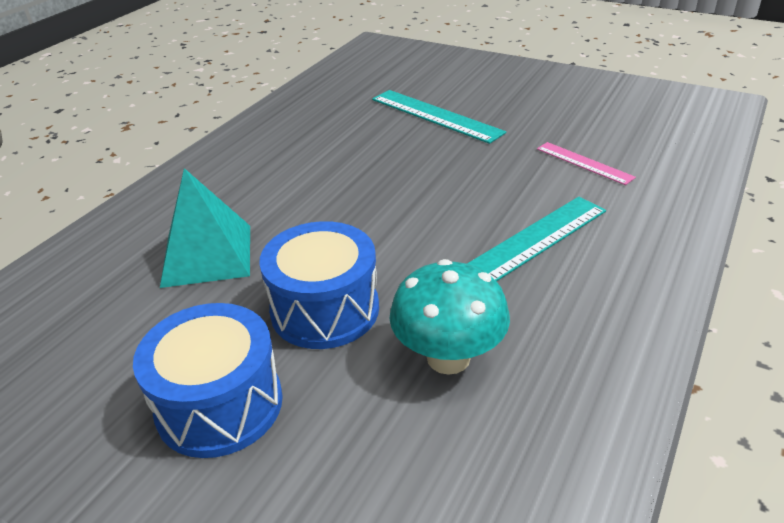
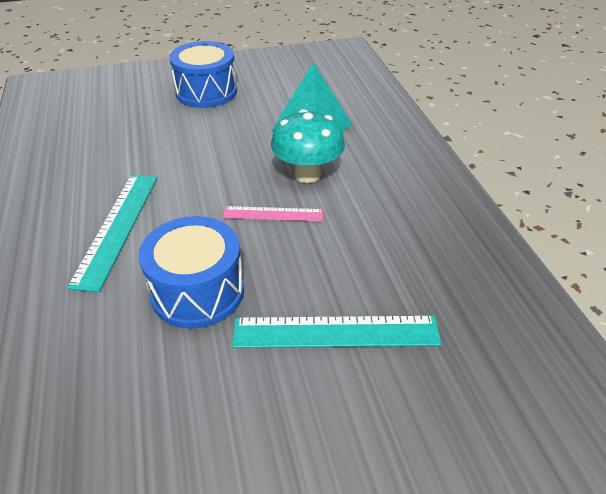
camera: 135 degrees right, 5 degrees up
blue drum [259,221,379,349] -> blue drum moved to [139,216,244,329]
turquoise mushroom [389,259,510,375] -> turquoise mushroom moved to [271,109,345,183]
pink ruler [537,142,636,185] -> pink ruler moved to [223,206,323,221]

